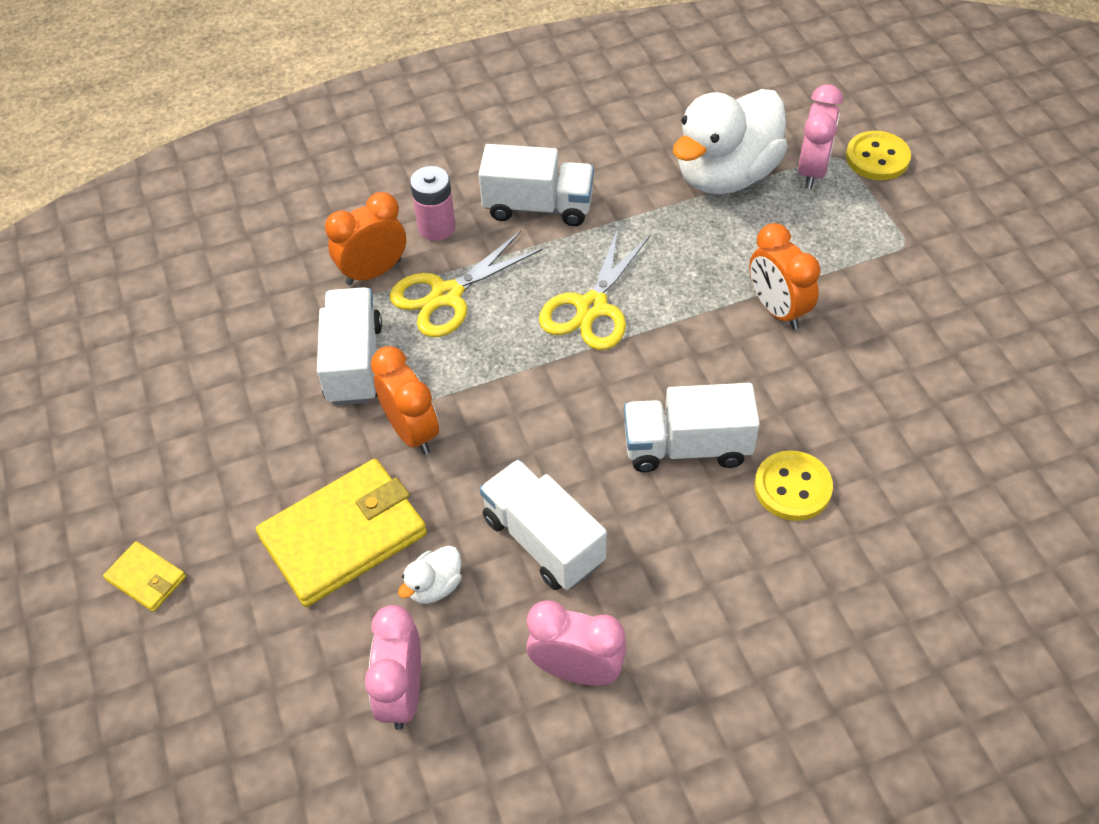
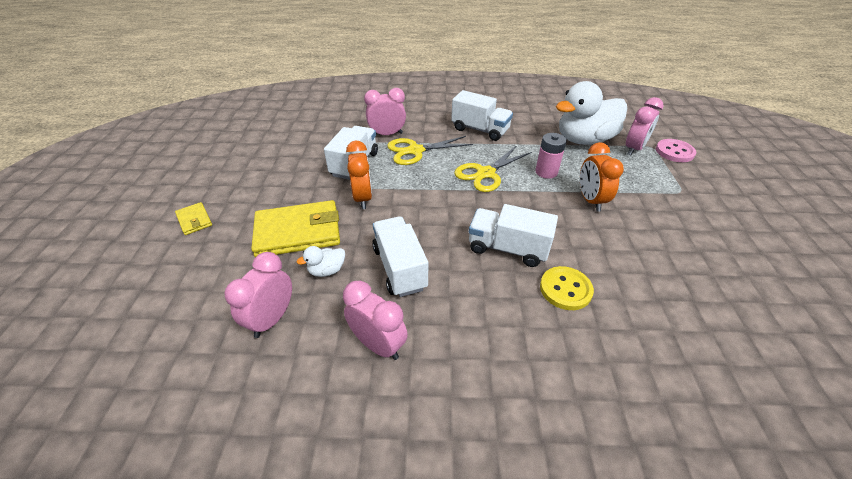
camera: 20 degrees right, 10 degrees down
orange clock [325,192,406,285] -> pink clock [364,88,406,135]
pink battery [410,166,456,241] -> pink battery moved to [535,133,567,179]
yellow button [846,131,911,180] -> pink button [656,139,696,162]

